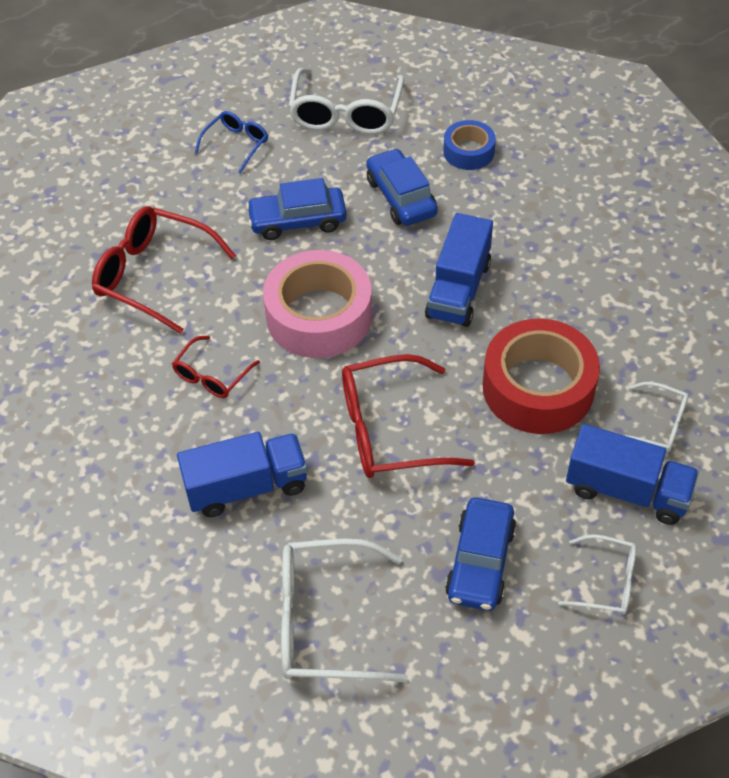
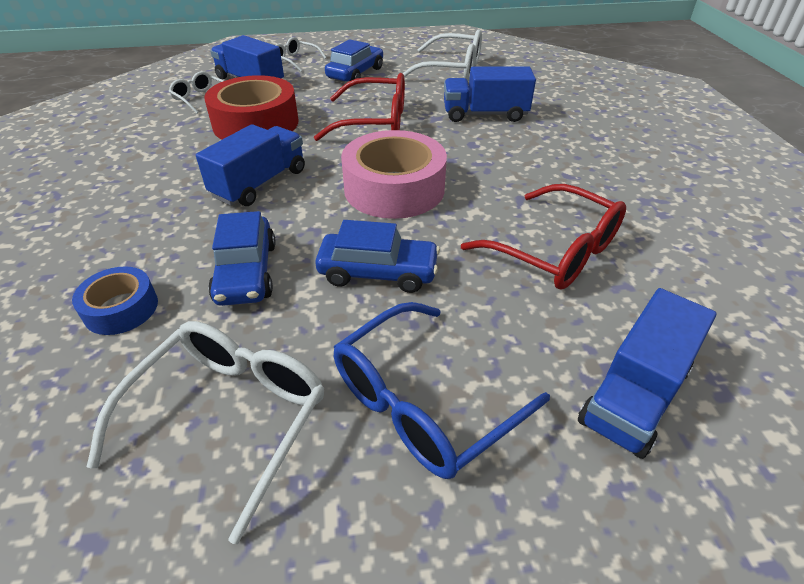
camera: 165 degrees left, 10 degrees down
red glasses [172,336,260,398] -> none
blue glasses [195,111,268,174] -> blue glasses [334,302,550,479], size x1.80
none -> blue truck [578,288,716,459]

